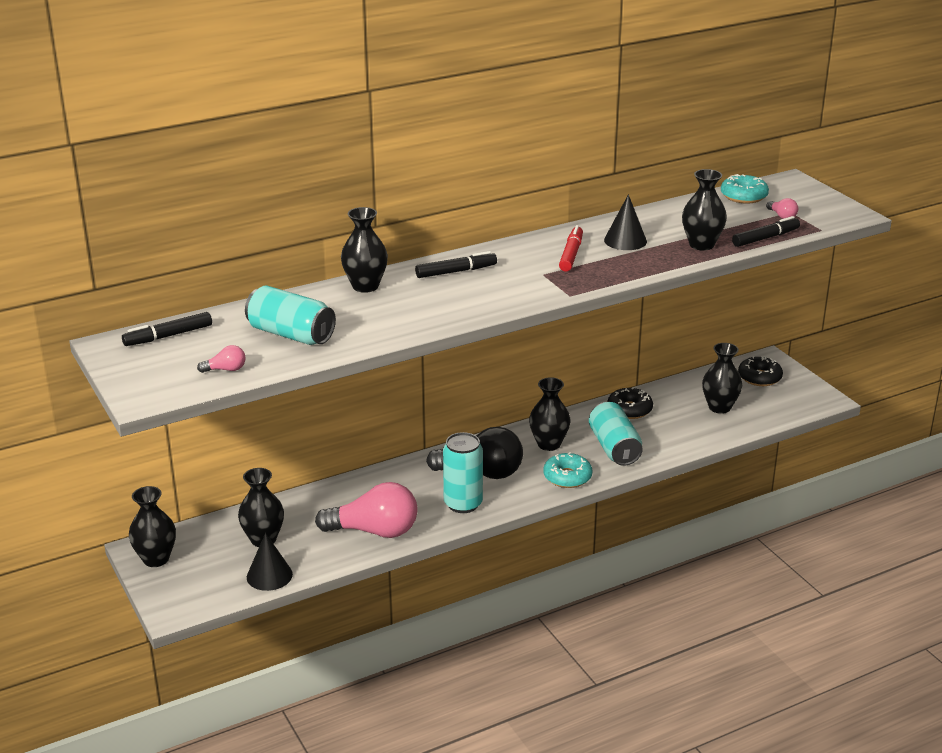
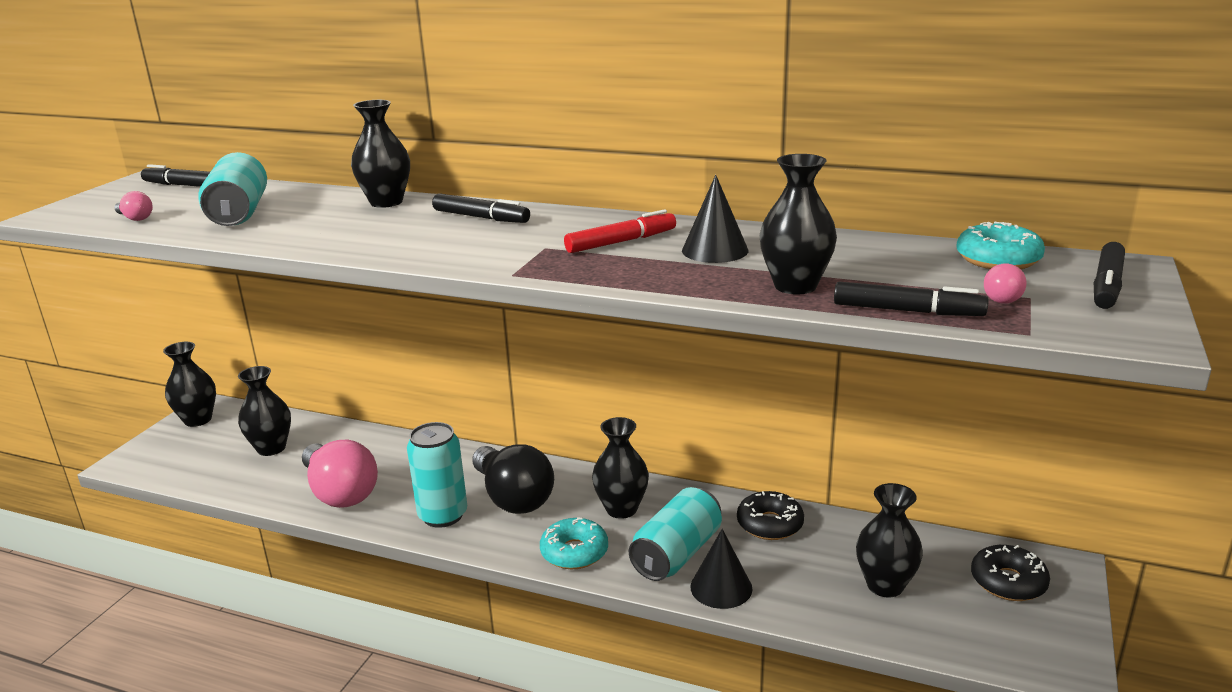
camera: 50 degrees right, 5 degrees down
black cone [247,533,293,591] -> black cone moved to [690,529,753,609]
none -> black marker [1094,242,1125,309]

